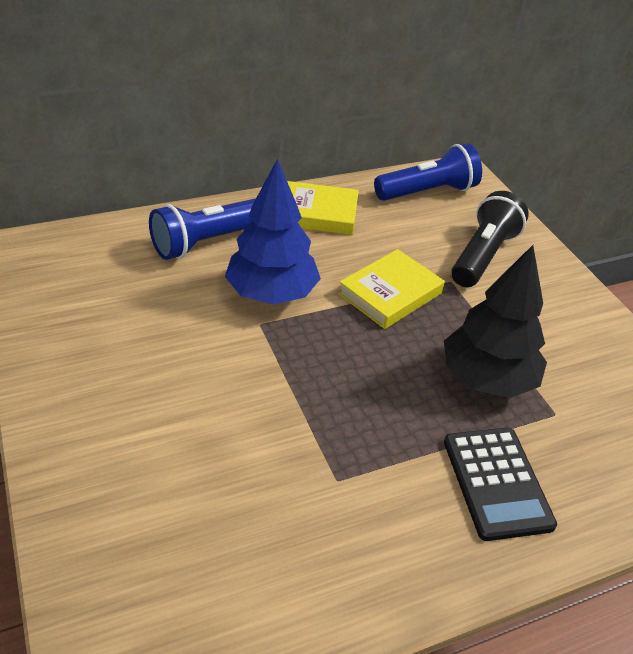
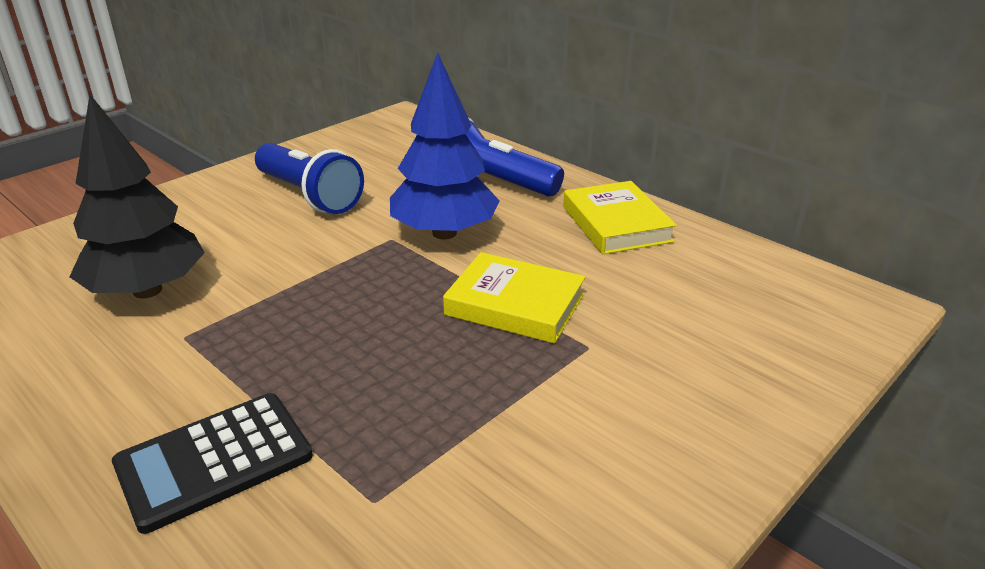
camera: 70 degrees right, 10 degrees down
blue flashlight [374,143,482,201] -> blue flashlight moved to [255,143,364,214]
black tree [444,245,547,398] -> black tree moved to [69,95,205,299]
black flashlight [451,191,529,287] -> none

